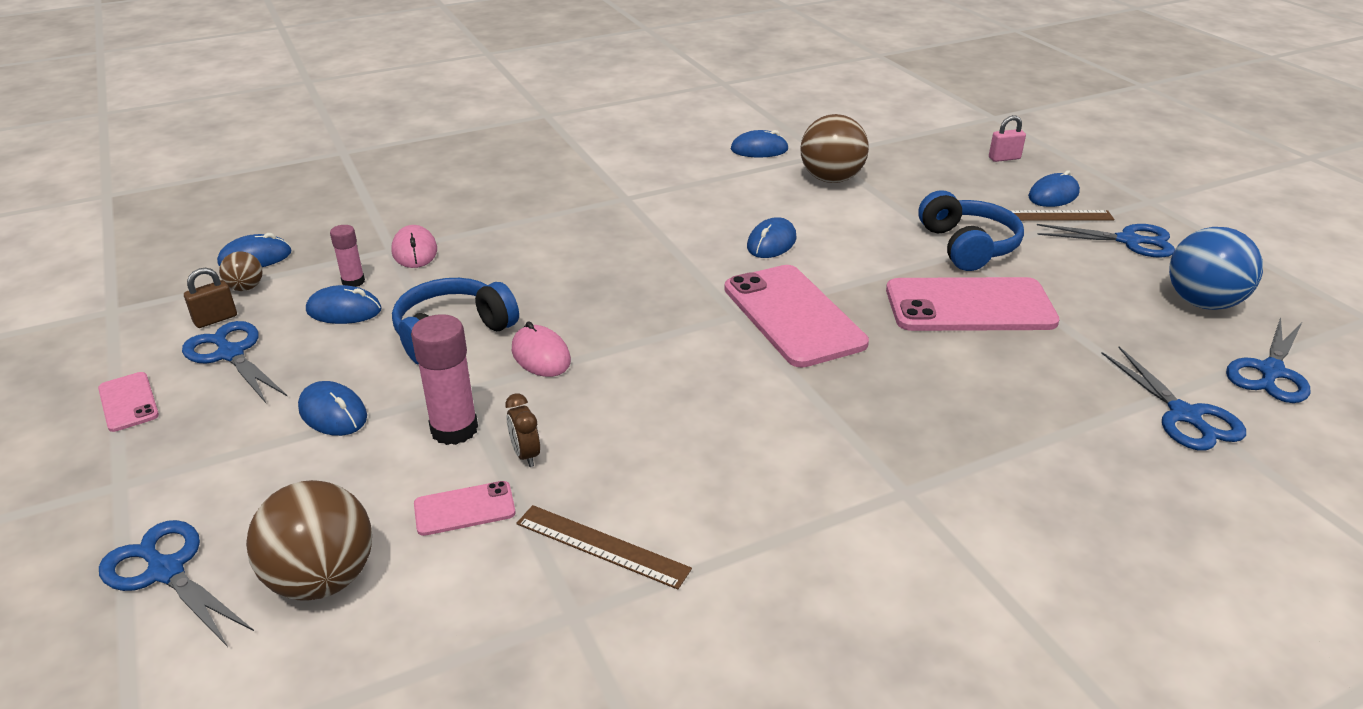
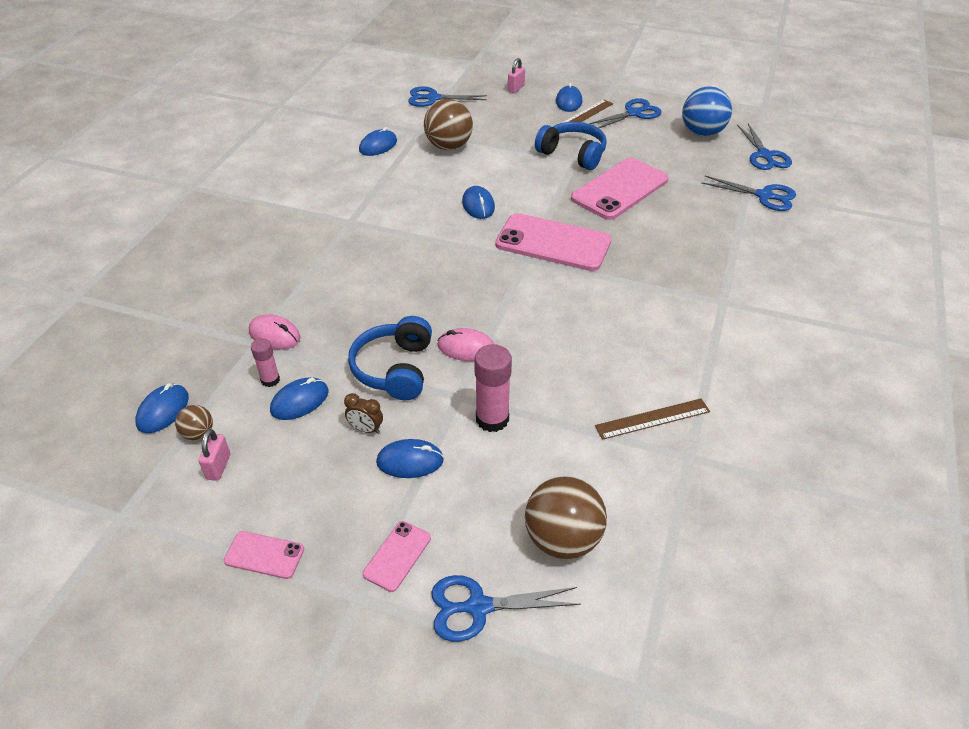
camera: 45 degrees left, 10 degrees up
blue scissors [182,321,288,403] -> blue scissors moved to [408,86,487,107]
brown padlock [184,268,237,328] -> pink padlock [199,429,230,481]
pink phone [414,481,516,536] -> pink phone moved to [363,521,431,592]
brown clock [505,393,540,467] -> brown clock moved to [344,393,383,434]

